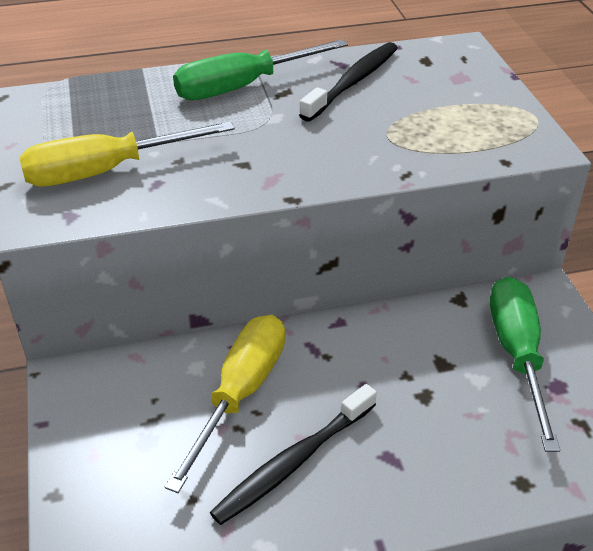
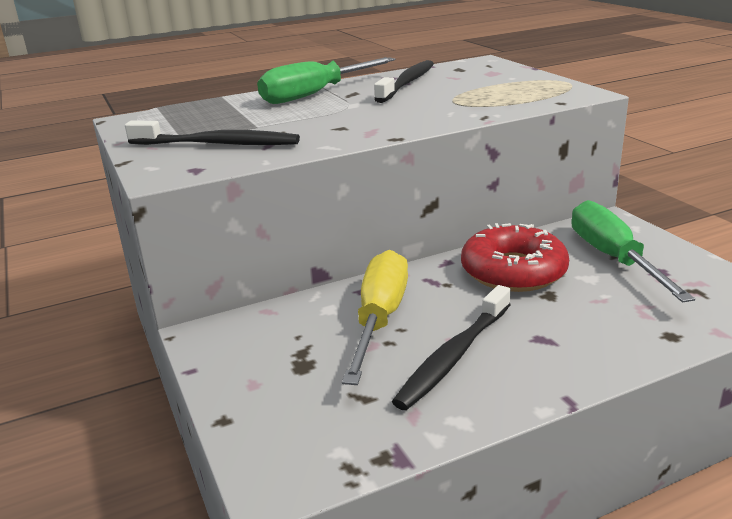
camera: 10 degrees left, 15 degrees down
yellow screwdriver [19,121,235,187] -> black toothbrush [125,121,300,145]
none -> red donut [461,223,569,292]

